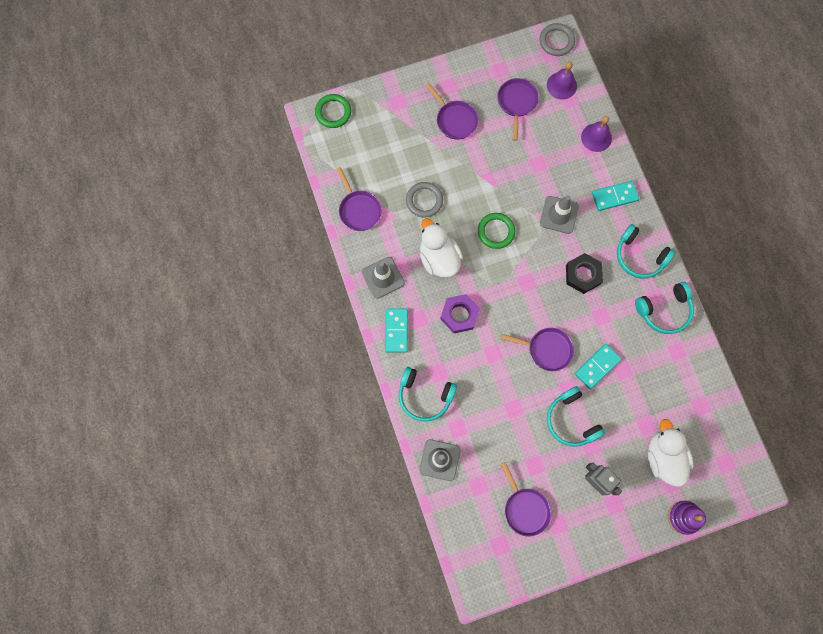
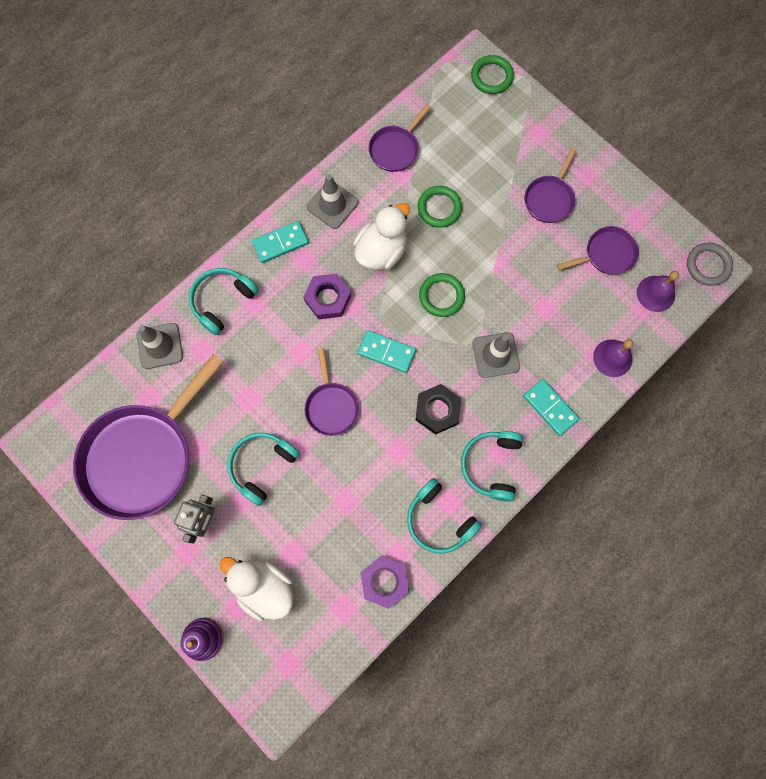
camera: 65 degrees right, 0 degrees up
turquoise headphones [399,367,457,422] -> turquoise headphones turned 45 degrees clockwise [189,268,259,335]
grey ring [406,182,443,218] -> green ring [417,186,462,228]
purple pan [500,462,551,536] -> purple pan [73,354,224,520], size x2.07
turquoise domino [575,344,621,389] -> turquoise domino moved to [358,330,416,373]
white duck [648,419,694,487] -> white duck turned 105 degrees counterclockwise [219,557,293,621]
none -> purple nut [360,556,409,609]

